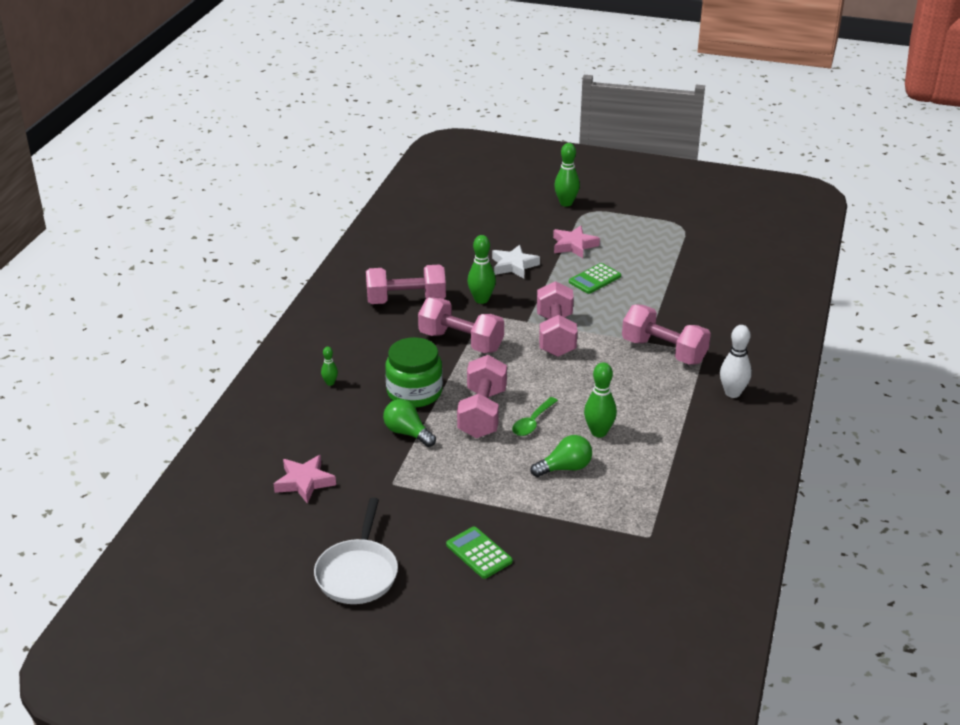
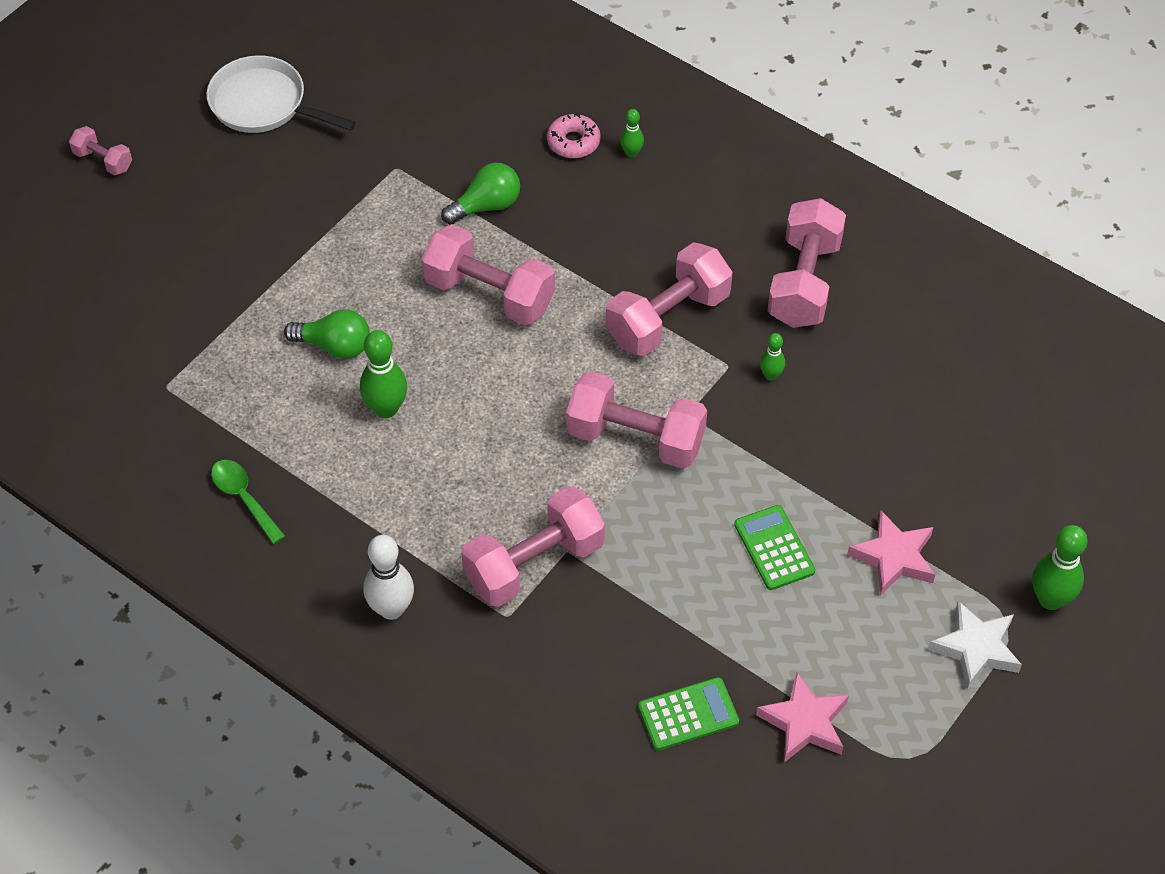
camera: 110 degrees right, 20 degrees up
pink star [274,455,336,503] -> pink star moved to [756,671,849,762]
green jar [385,337,443,408] -> none
green calculator [446,526,513,579] -> green calculator moved to [638,677,739,750]
green bowling pin [468,235,496,304] -> green bowling pin [760,333,785,380], size x0.54
white star [492,245,540,278] -> white star moved to [928,601,1022,690]
green spoon [512,397,558,436] -> green spoon moved to [211,460,285,544]
green light bulb [530,435,592,477] -> green light bulb turned 75 degrees counterclockwise [284,309,370,359]
none -> pink dumbbell [69,126,132,175]
none -> pink donut [547,113,601,158]

